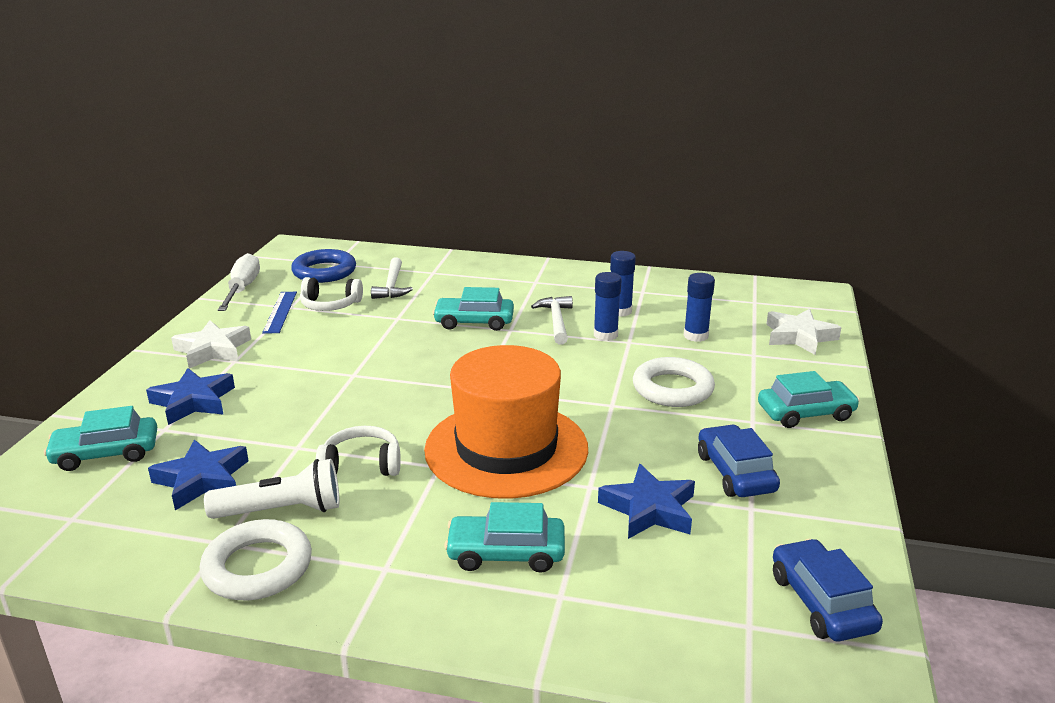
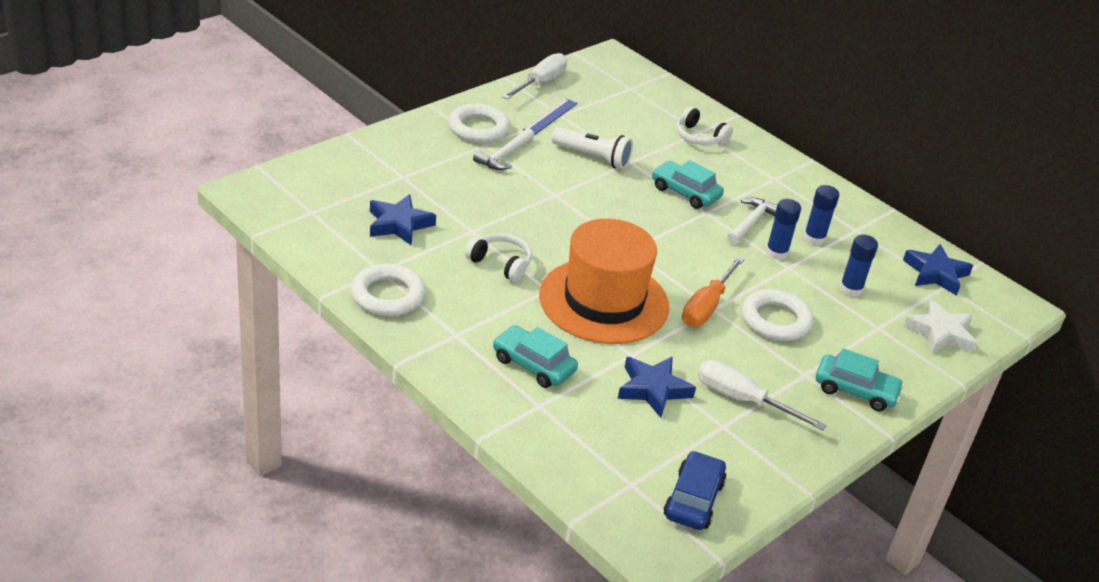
camera: 30 degrees right, 10 degrees up
turquoise car [44,406,157,471] -> none
blue star [146,368,235,425] -> blue star moved to [903,244,973,296]
white star [171,320,251,369] -> white ring [448,104,510,143]
white flashlight [204,459,339,519] -> white flashlight moved to [552,127,633,169]
blue ring [291,249,356,283] -> none
white headphones [300,277,363,311] -> white headphones moved to [676,106,733,146]
white hammer [371,257,413,299] -> white hammer moved to [473,128,534,170]
blue car [698,424,780,497] -> white screwdriver [698,360,827,431]
none -> orange screwdriver [682,256,745,327]

